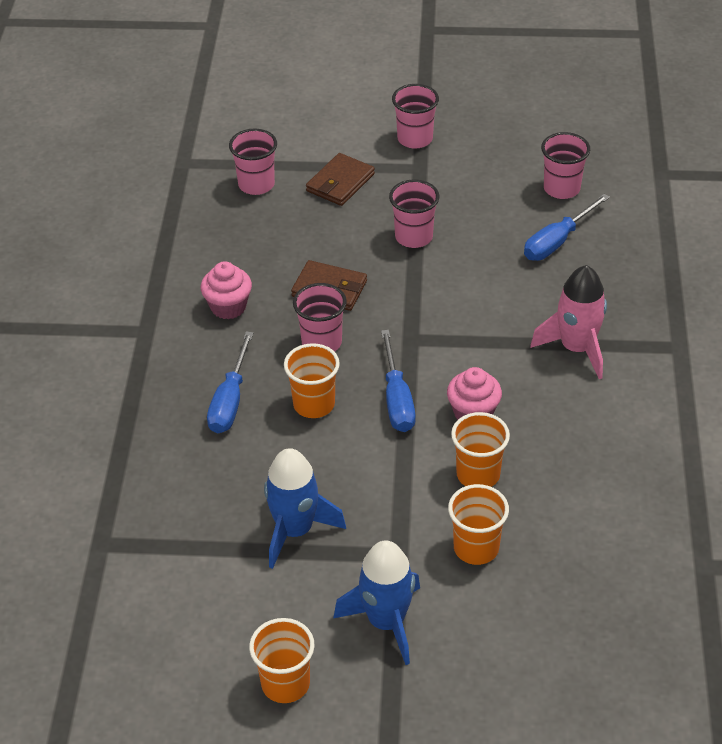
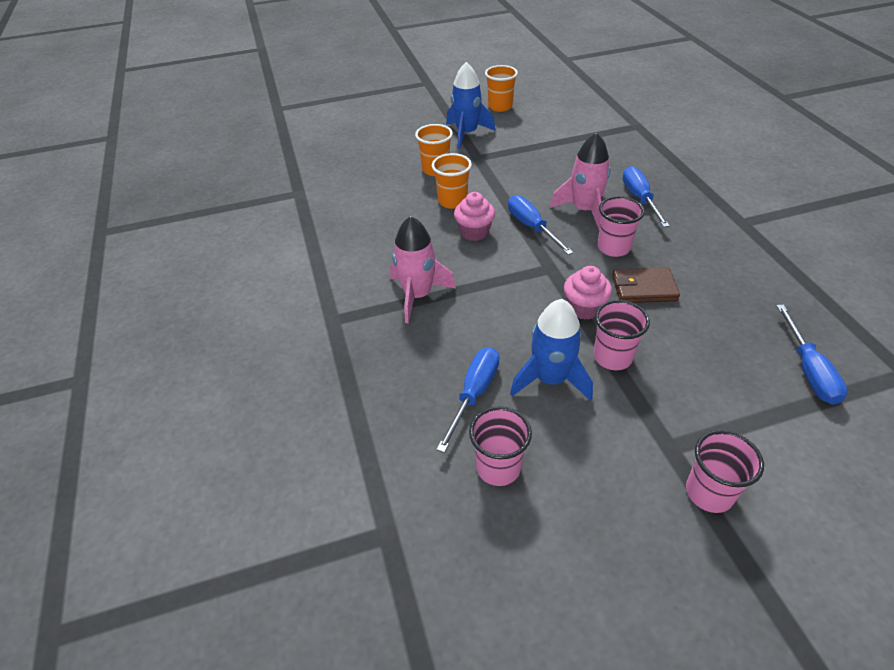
camera: 160 degrees right, 0 degrees up
pink cupcake [201,261,252,319] -> pink cupcake moved to [564,266,612,320]
pink cup [229,129,277,195] -> blue screwdriver [776,305,848,405]
blue rocket [264,448,346,569] -> blue rocket moved to [510,299,593,401]
orange cup [284,343,340,418] -> pink rocket [550,132,610,229]
brown wallet [306,153,375,206] -> none

